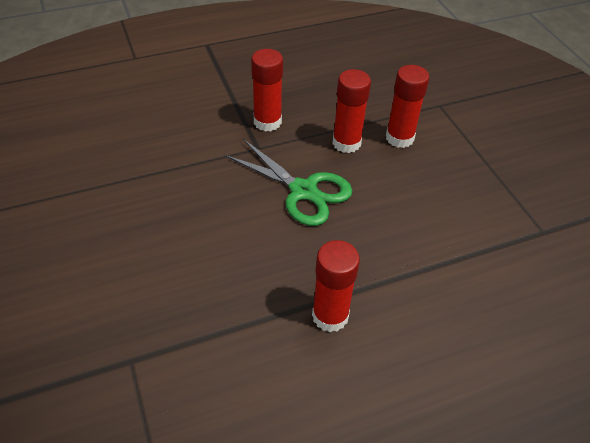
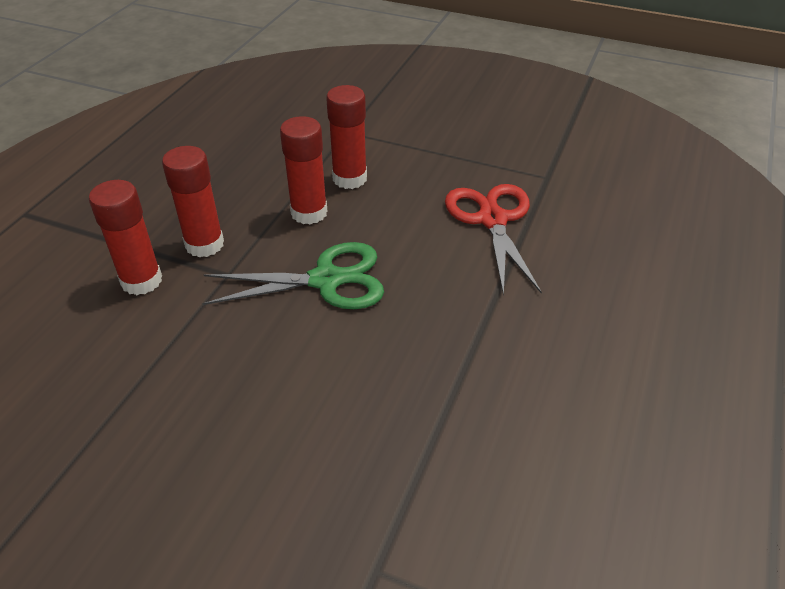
camera: 45 degrees left, 5 degrees down
red glue stick [312,240,360,332] -> red glue stick moved to [89,180,162,295]
none -> red scissors [445,184,542,296]

